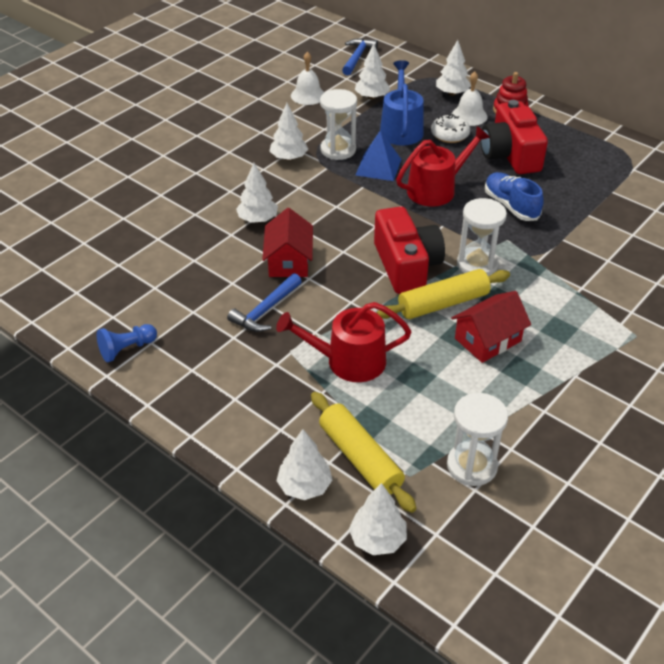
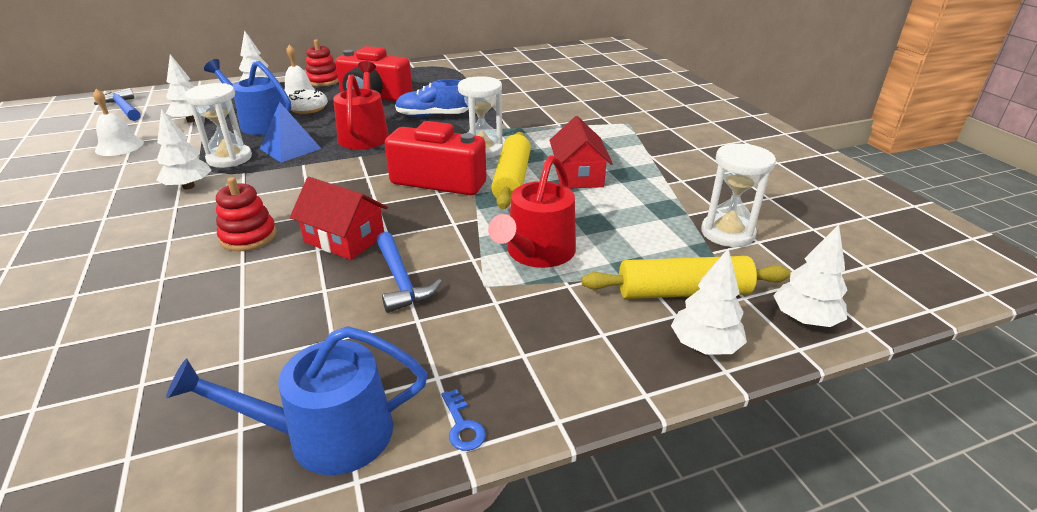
camera: 60 degrees left, 10 degrees down
blue pawn [97,324,157,362] -> blue watering can [166,326,427,475]
white tree [236,163,278,223] -> red stacking toy [216,177,277,251]
none -> blue key [441,389,486,451]

